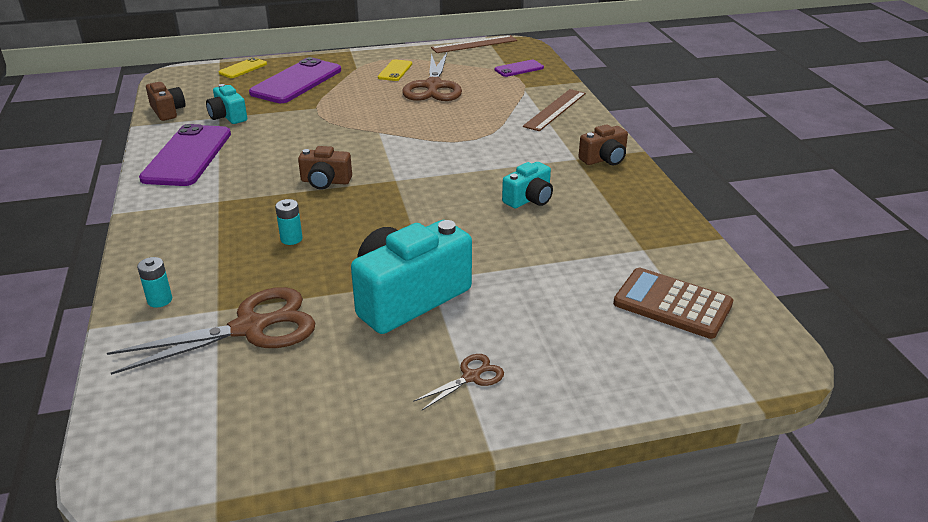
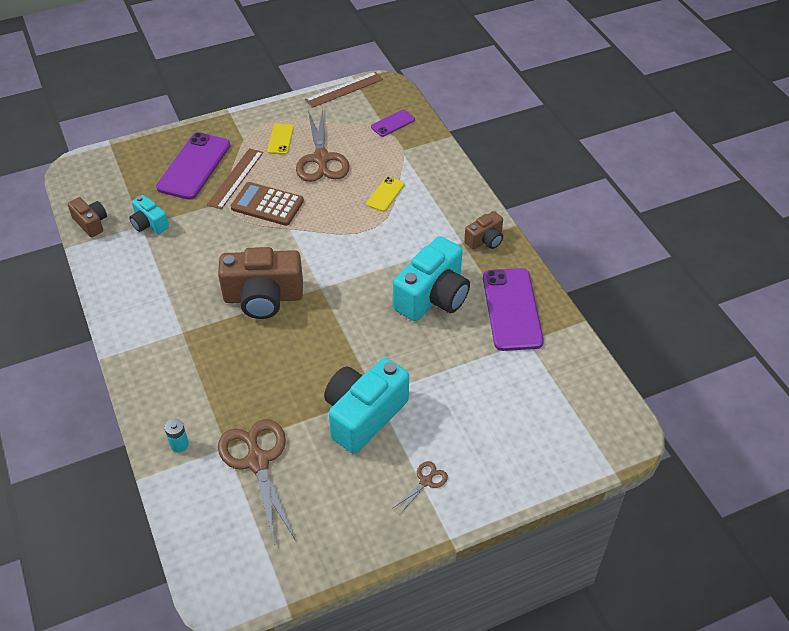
camera: 10 degrees left, 15 degrees up
brown scissors [107,287,315,375] -> brown scissors turned 75 degrees counterclockwise [218,419,295,544]
purple phone [139,124,231,186] -> purple phone moved to [483,268,544,351]
yellow phone [218,57,267,78] -> yellow phone moved to [366,177,404,212]
turquoise battery [275,199,303,245] -> none
brown camera [298,146,352,190] -> brown camera [218,247,303,319], size x1.92
turquoise camera [502,162,553,209] -> turquoise camera [393,236,470,321], size x1.92
brown ruler [523,89,586,131] -> brown ruler moved to [207,148,263,209]
brown calculator [613,268,733,339] -> brown calculator moved to [231,182,304,226]

